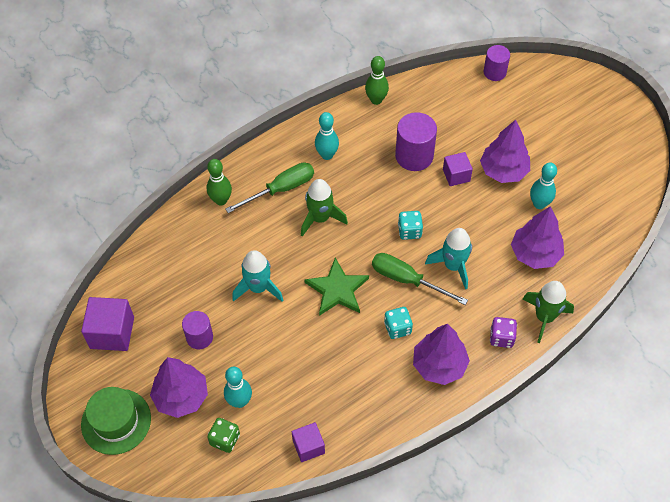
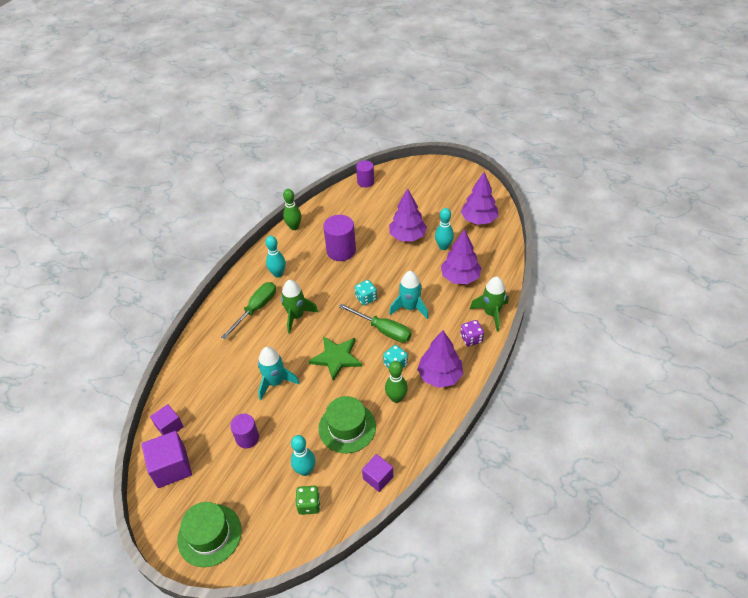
camera: 25 degrees left, 10 degrees down
purple tree [150,357,208,418] -> purple tree moved to [461,172,498,225]
green bowling pin [207,159,232,206] -> green bowling pin moved to [385,361,408,403]
green screwdriver [372,253,468,305] -> green screwdriver turned 150 degrees counterclockwise [339,303,411,343]
purple cube [443,152,473,186] -> purple cube moved to [150,404,184,435]
none -> green hat [319,396,376,453]

